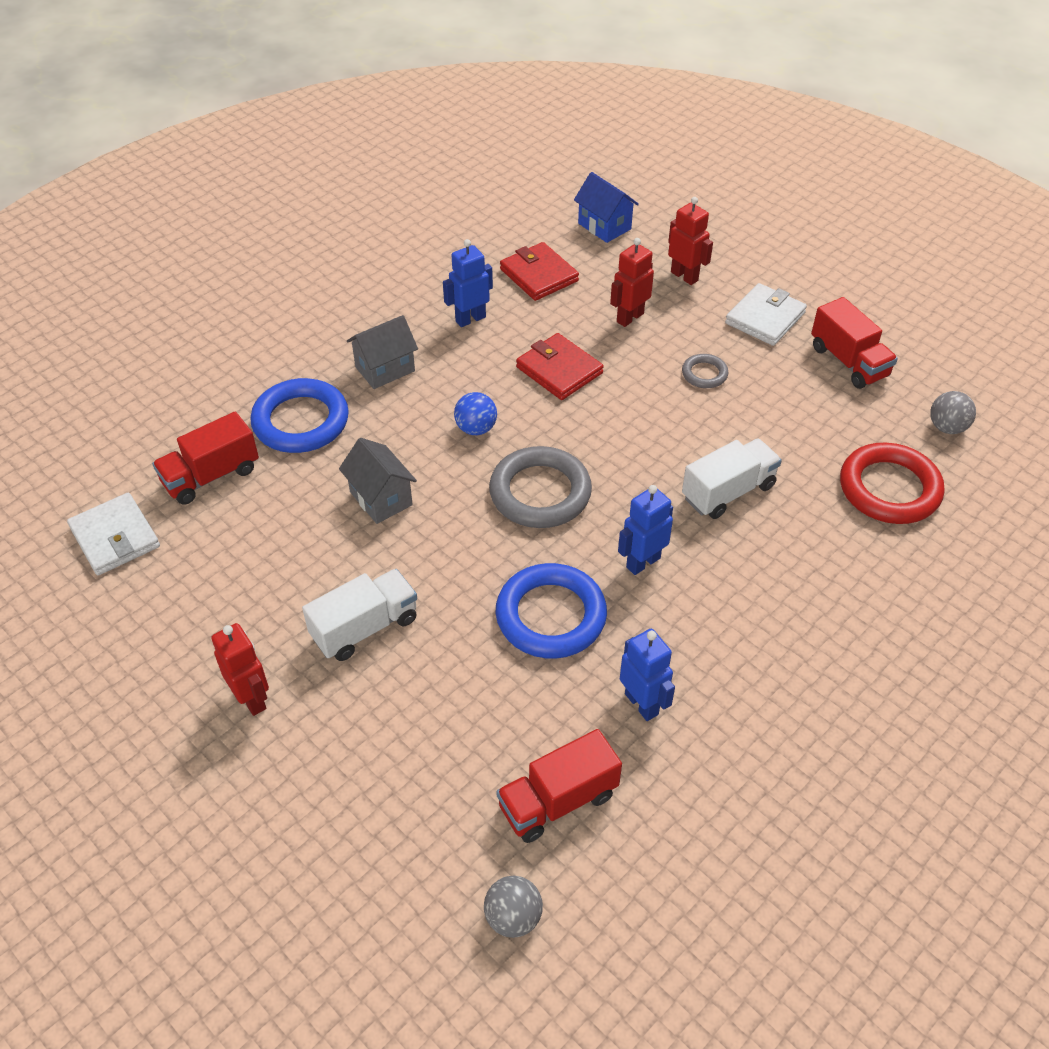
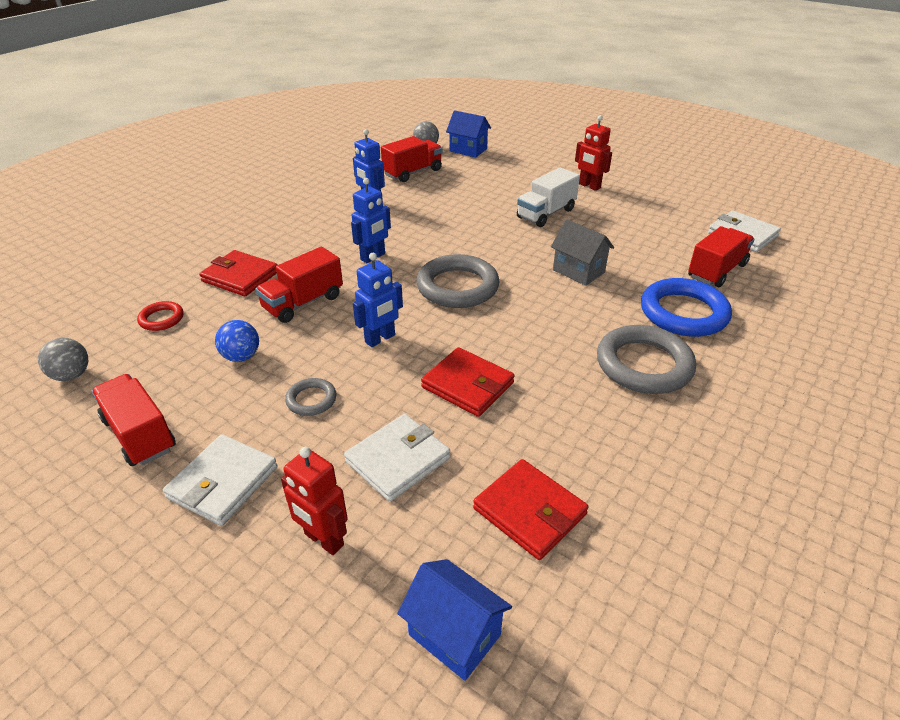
camera: 170 degrees right, 10 degrees down
grey house [347,315,418,389] -> grey ring [597,325,696,394]
blue robot [443,239,493,327] -> blue robot moved to [353,253,403,347]
blue ball [454,392,497,435] -> blue ball moved to [215,320,259,362]
blue ring [496,563,607,659] -> none
red robot [610,238,654,327] -> white wallet [344,414,450,502]
white truck [682,439,782,519] -> red truck [255,247,343,323]
red ring [840,443,944,524] -> red ring [137,301,184,331], size x0.50
none -> red wallet [199,250,278,296]
none -> blue house [446,110,491,157]

